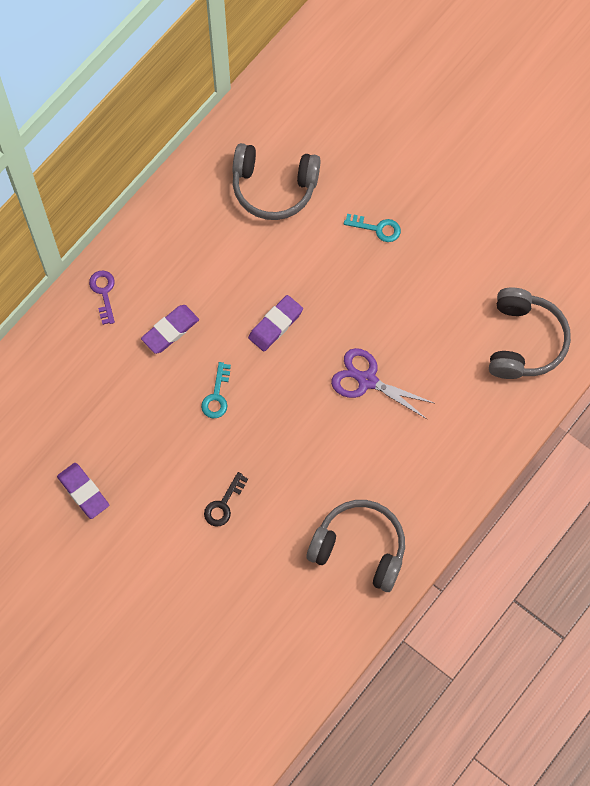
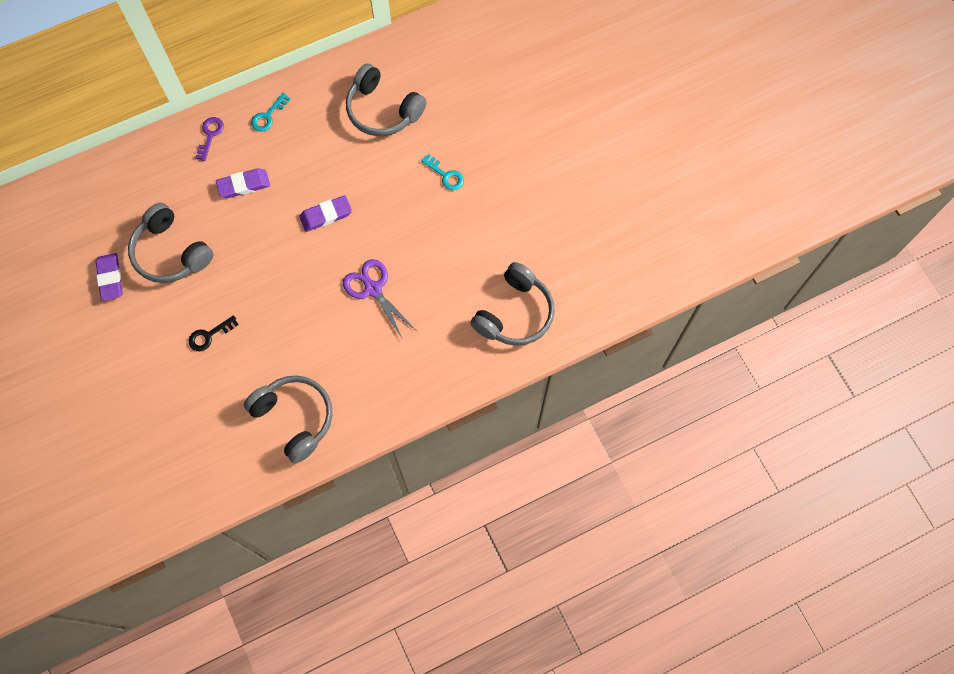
camera: 25 degrees right, 0 degrees up
turquoise key [201,362,231,418] -> turquoise key moved to [251,93,290,132]
none -> grey headphones [128,203,213,283]

